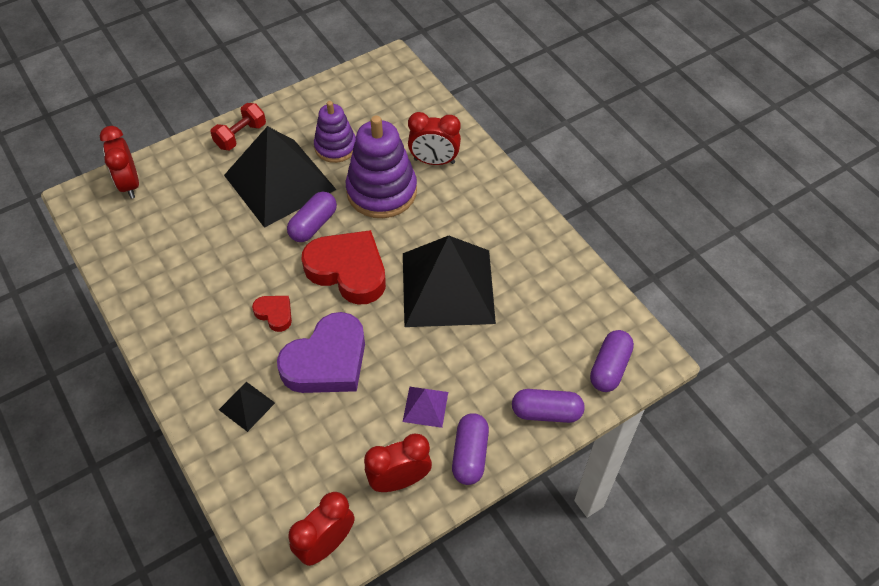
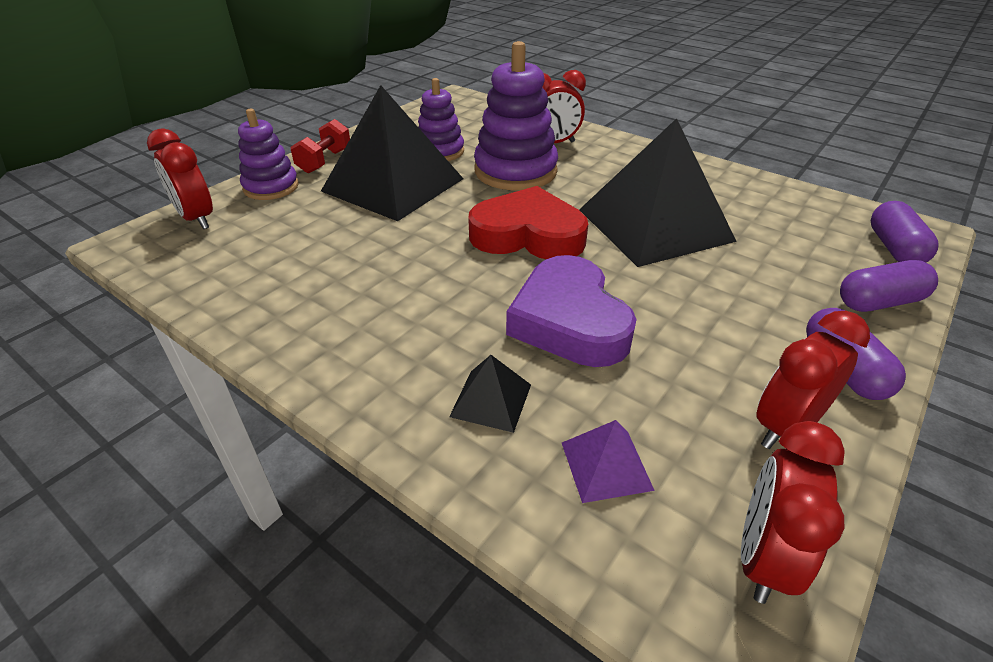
camera: 20 degrees left, 15 degrees down
red heart [252,296,292,332] -> none
purple heart [277,312,365,393] -> purple heart turned 135 degrees clockwise [506,255,637,367]
purple capsule [287,192,337,242] -> none
purple pyramid [403,387,448,428] -> purple pyramid moved to [562,420,655,503]
none -> purple stacking toy [238,109,299,200]

